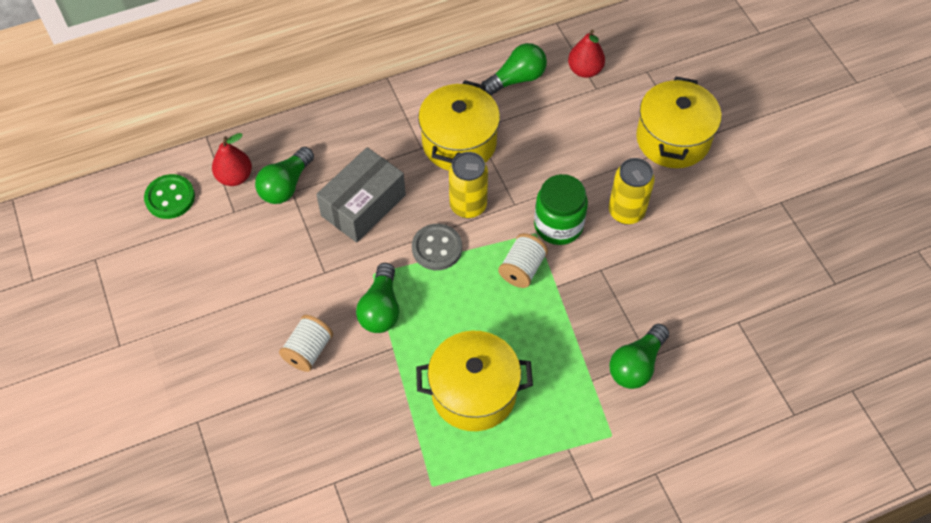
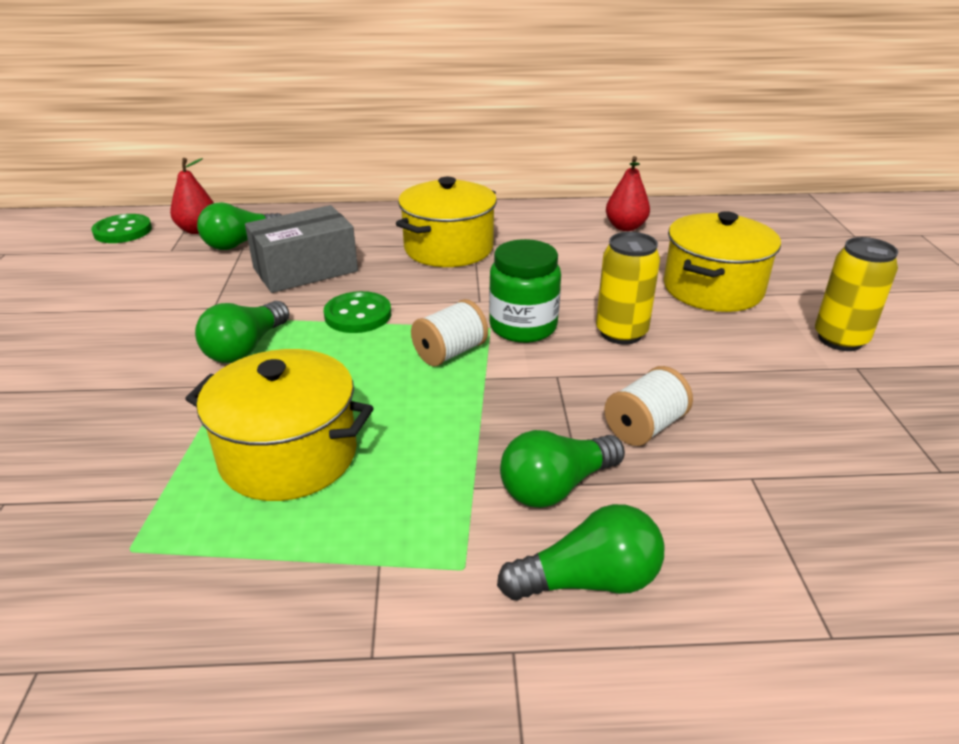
camera: 20 degrees right, 25 degrees down
white spool [279,315,333,372] -> white spool moved to [604,366,693,446]
grey button [412,224,462,270] -> green button [324,291,391,333]
yellow can [449,152,488,218] -> yellow can moved to [815,237,898,351]
green light bulb [481,43,547,96] -> green light bulb moved to [497,504,664,600]

